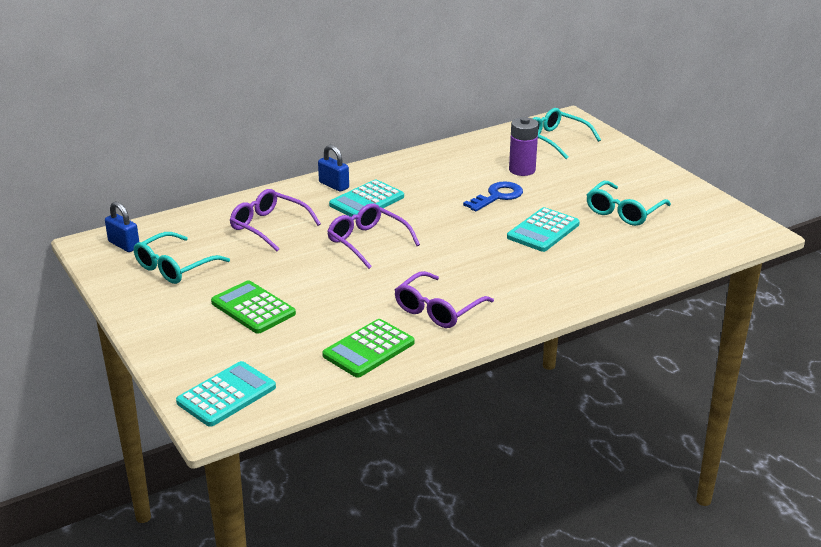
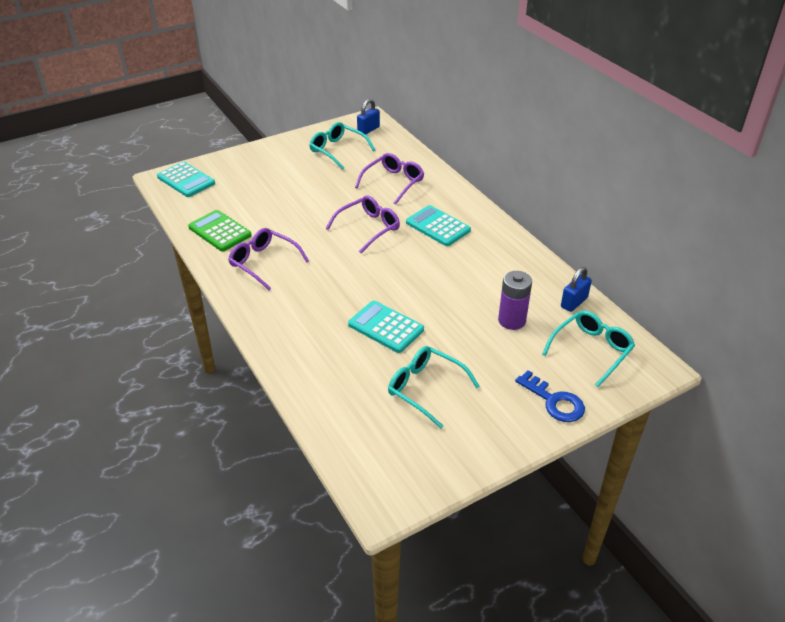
camera: 90 degrees right, 10 degrees up
green calculator [211,280,296,334] -> none
blue padlock [318,145,349,192] -> blue padlock moved to [561,267,592,312]
blue key [463,181,523,212] -> blue key moved to [515,370,585,422]

